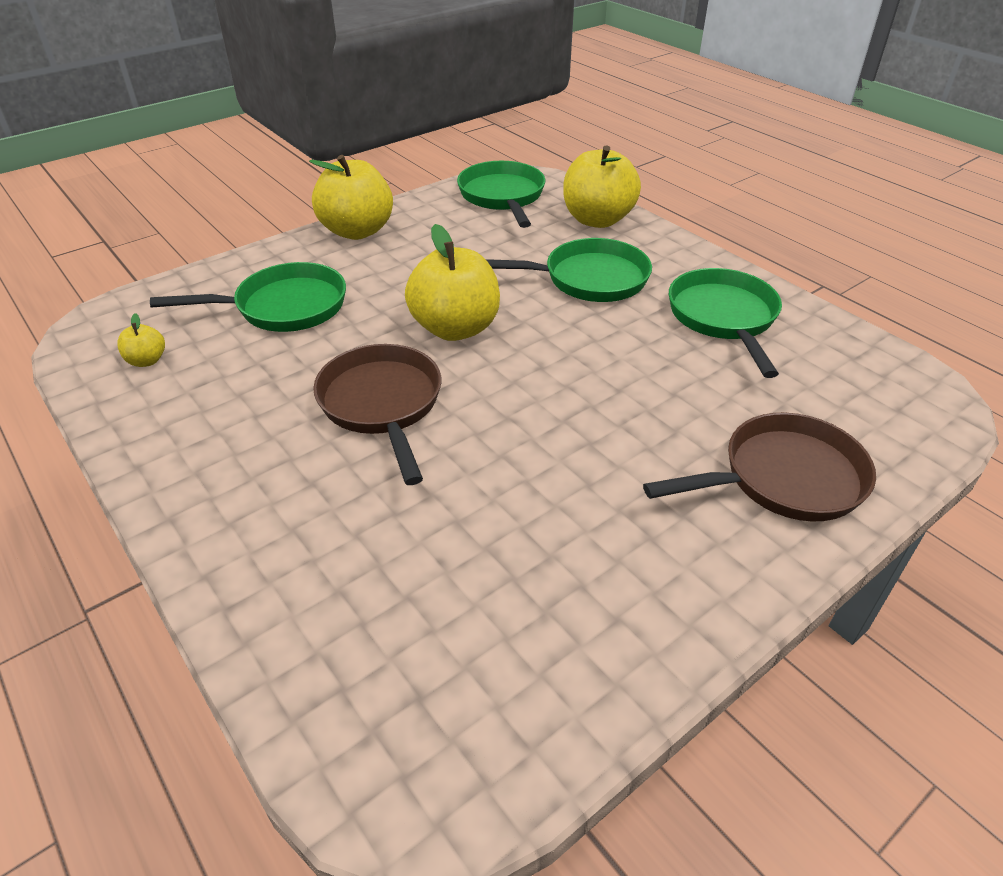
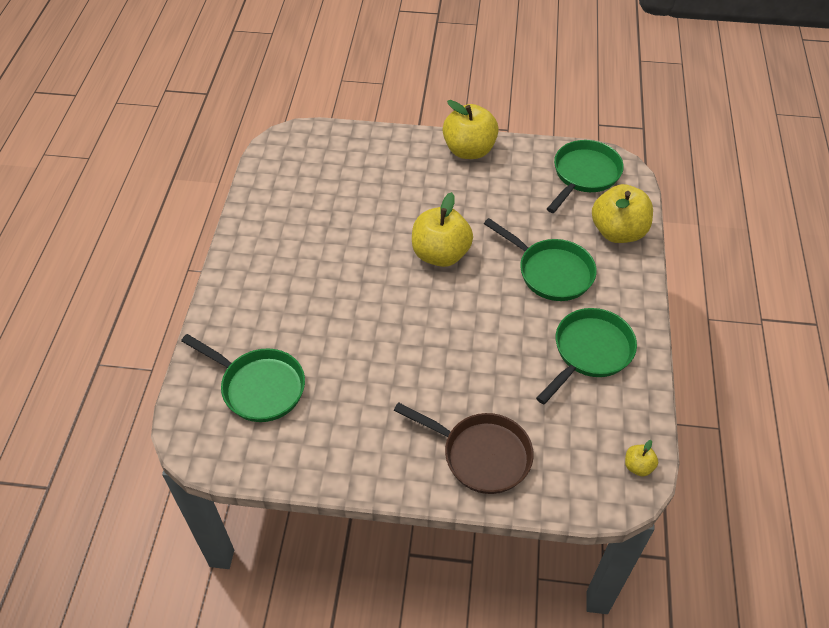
camera: 45 degrees right, 10 degrees up
yellow apple [117,313,165,367] -> yellow apple moved to [625,440,658,477]
green pan [150,262,346,332] -> green pan moved to [181,334,305,422]
brown pan [313,344,441,485] -> none

